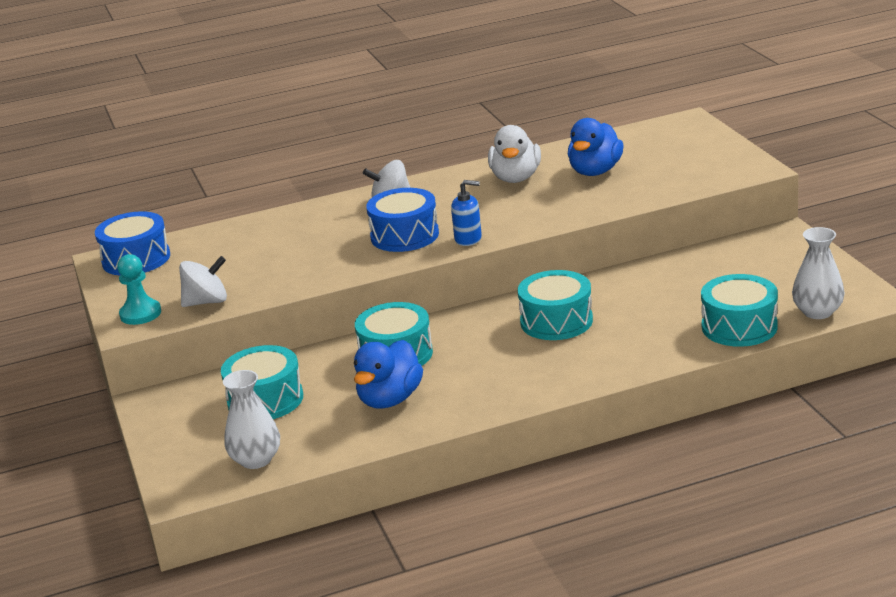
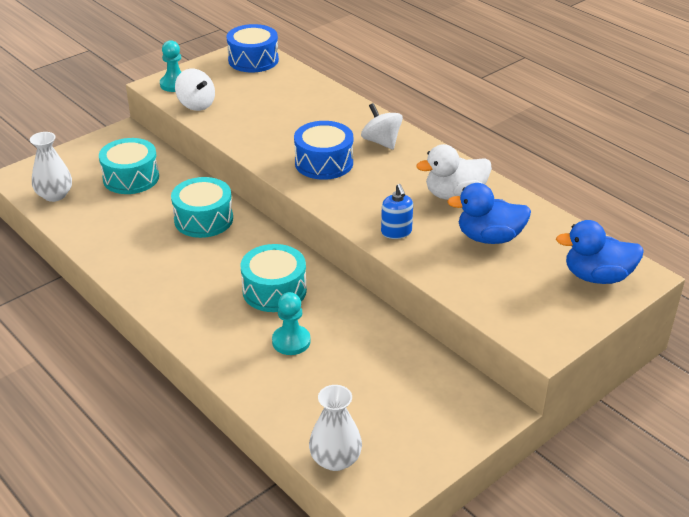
camera: 65 degrees right, 10 degrees up
blue duck [354,340,423,409] -> blue duck moved to [556,220,644,284]
blue soap dispenser [451,180,482,246] -> blue soap dispenser moved to [381,184,413,239]
turquoise drum [701,274,778,347] -> none
none -> turquoise pawn [272,292,311,355]

